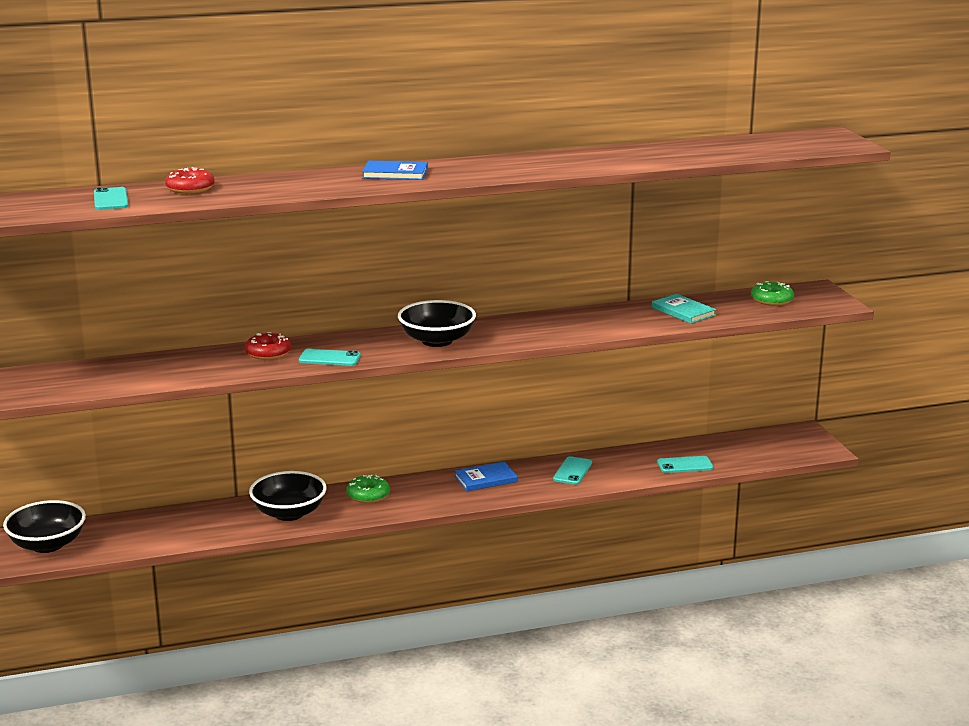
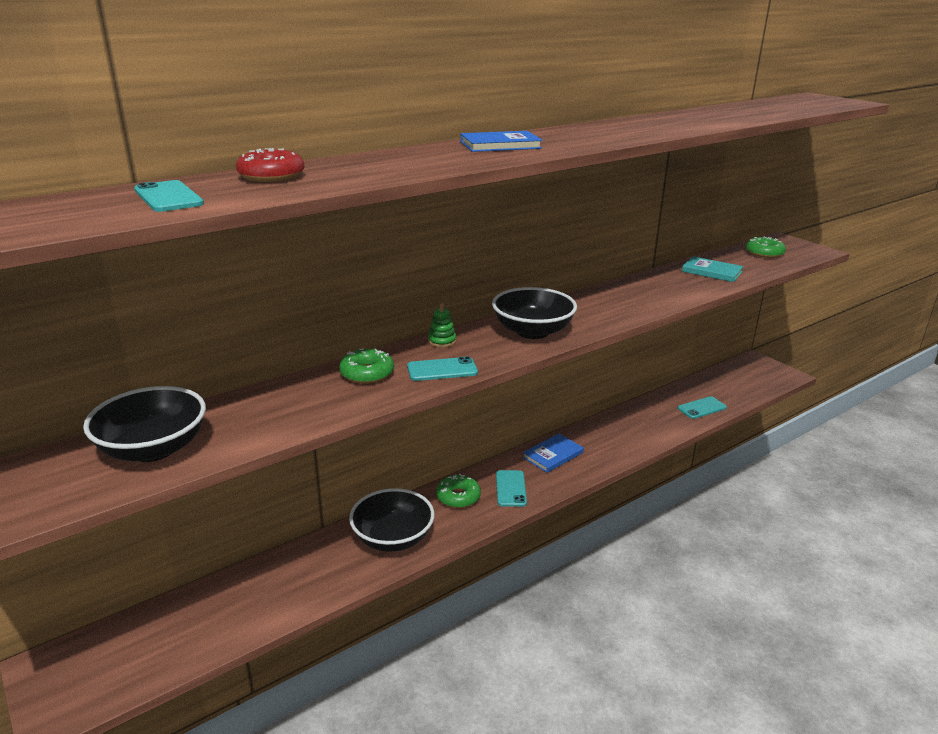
camera: 20 degrees left, 5 degrees up
black bowl [3,500,86,553] -> black bowl moved to [83,386,206,462]
red donut [245,332,291,360] -> green donut [339,348,394,384]
turquoise phone [553,456,592,485] -> turquoise phone moved to [496,470,527,507]
none -> green stacking toy [428,303,456,348]

